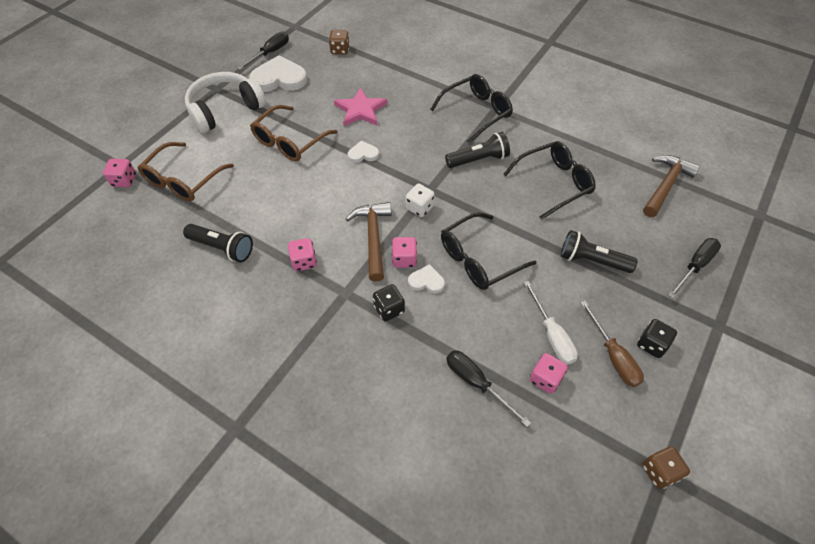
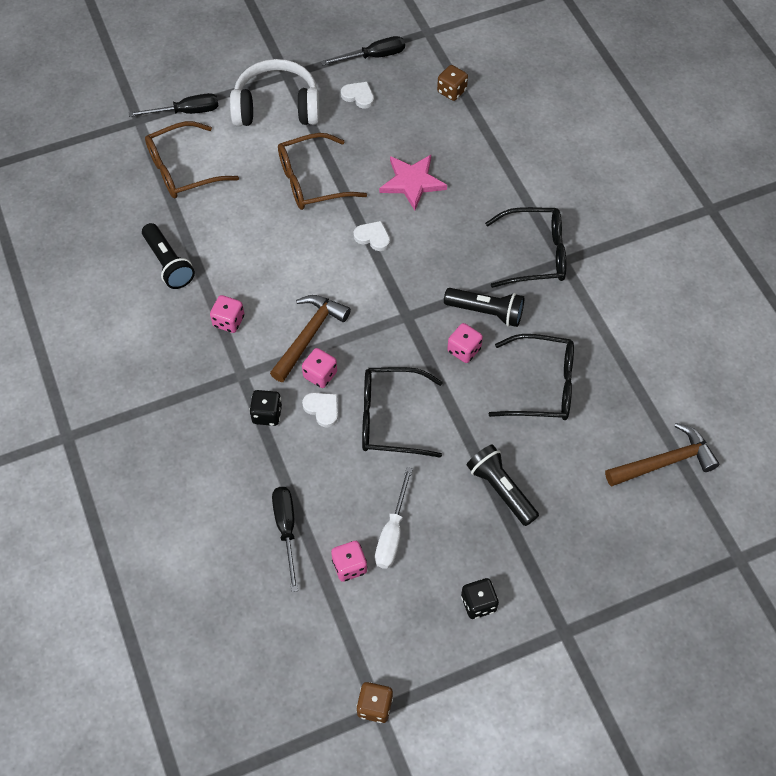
camera: 35 degrees right, 5 degrees up
pink dice [103,159,136,187] -> pink dice moved to [447,323,483,363]
white heart [249,55,307,92] -> white heart [341,82,374,109], size x0.51
white dice [406,184,435,217] -> none
brown screwdriver [580,301,644,387] -> none
black screwdriver [668,238,721,298] -> black screwdriver moved to [129,93,219,117]

